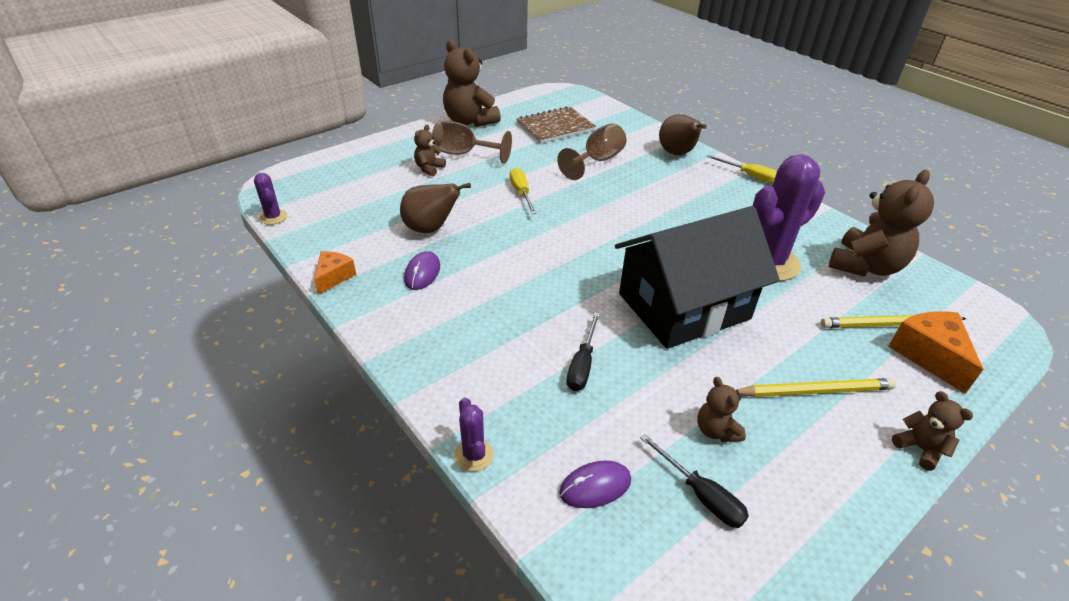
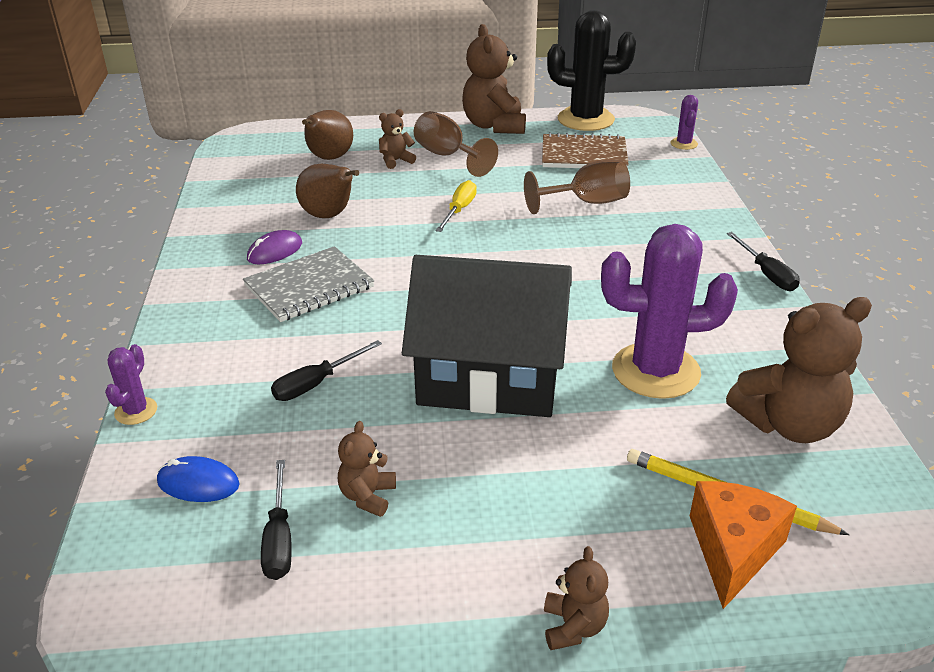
camera: 35 degrees right, 5 degrees down
purple cactus [254,173,287,225] -> purple cactus moved to [671,95,698,150]
orange cheese [314,251,356,295] -> none
purple mouse [559,461,631,508] -> blue mouse [157,456,240,502]
brown pear [659,114,707,155] -> brown pear moved to [302,110,353,160]
yellow screwdriver [707,155,777,183] -> black screwdriver [727,232,800,291]
yellow pencil [735,378,896,397] -> none
none -> grey notebook [243,246,374,322]
none -> black cactus [547,10,636,131]

